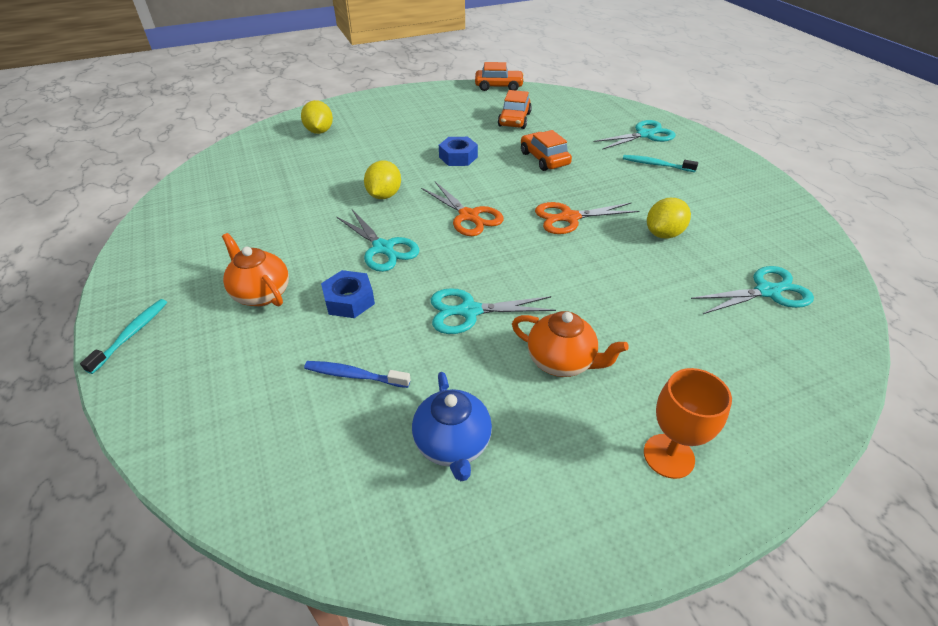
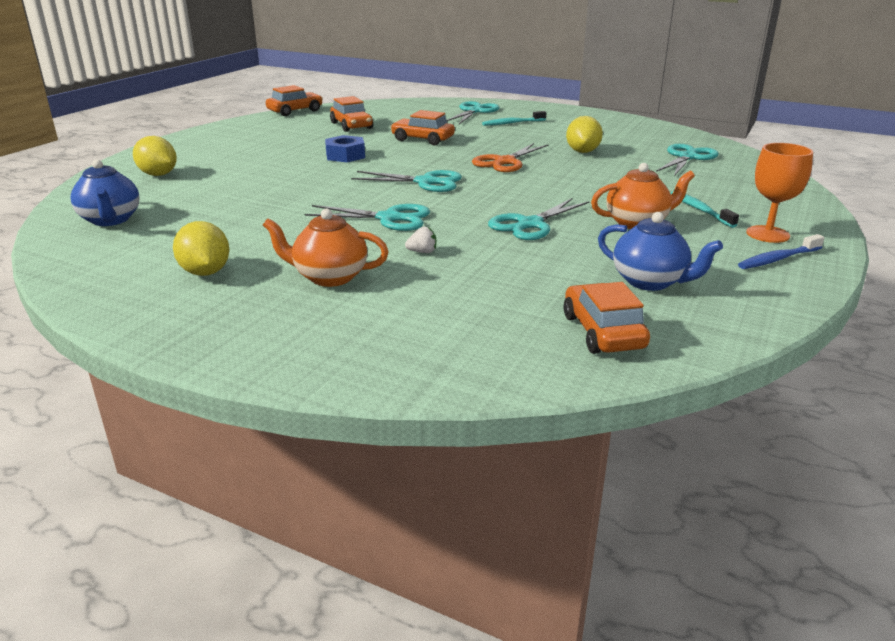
camera: 40 degrees left, 15 degrees down
turquoise toothbrush [80,299,167,374] -> turquoise toothbrush moved to [670,191,739,228]
blue toothbrush [304,361,410,388] -> blue toothbrush moved to [738,234,824,269]
blue nut [321,270,375,318] -> white strawberry [405,227,436,253]
yellow lemon [364,161,401,199] -> yellow lemon moved to [173,221,229,276]
orange scissors [421,182,504,236] -> turquoise scissors [351,170,462,192]
none -> blue teapot [71,159,140,226]
none -> orange car [564,282,650,354]

